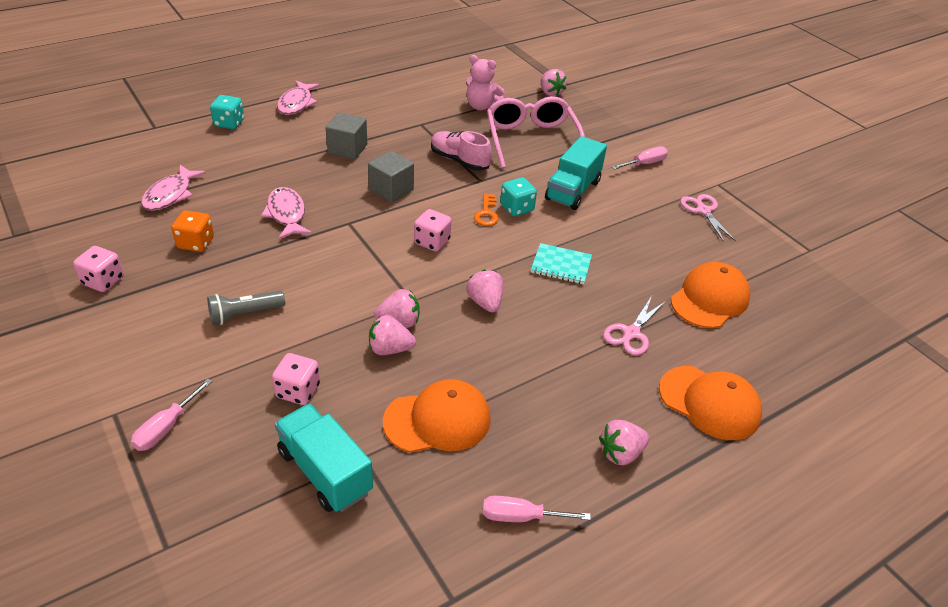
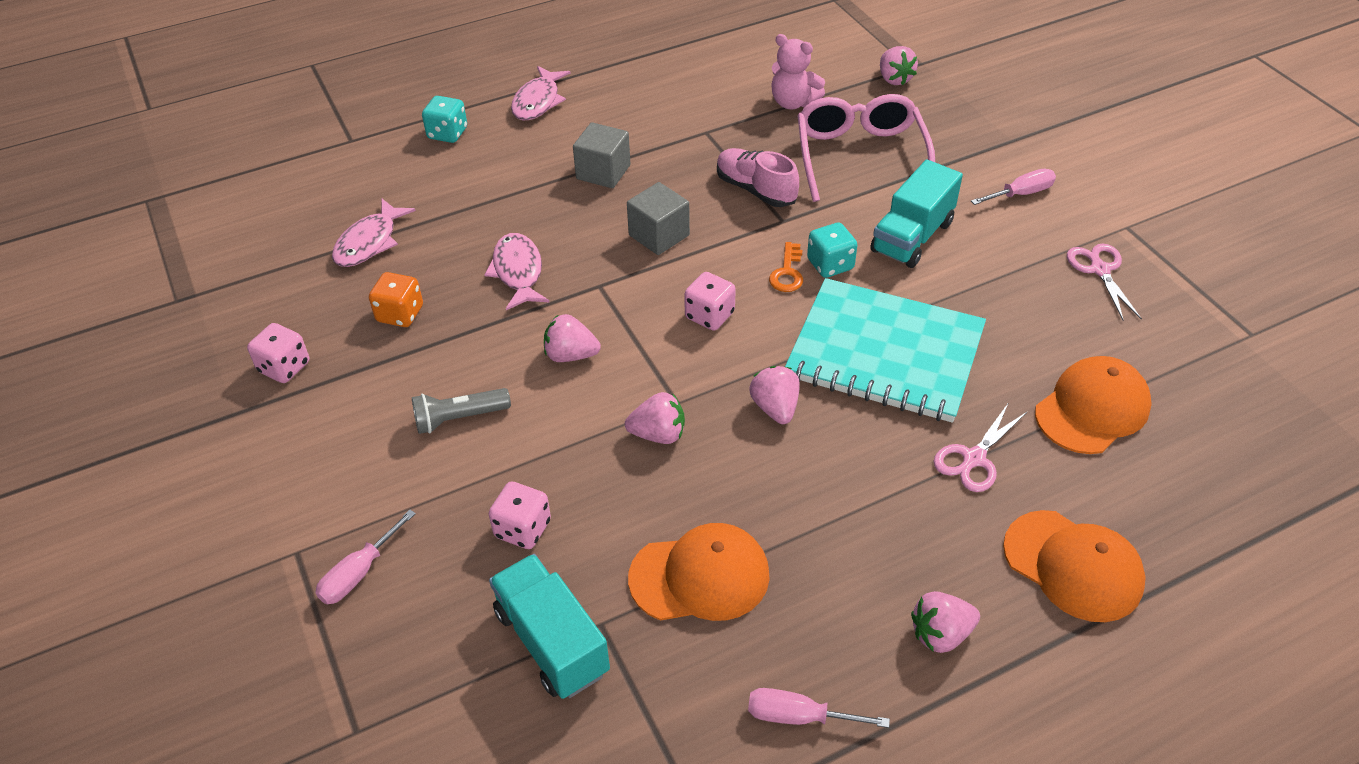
camera: 10 degrees right, 5 degrees up
pink strawberry [369,315,416,355] -> pink strawberry moved to [544,314,601,362]
turquoise notebook [531,243,592,284] -> turquoise notebook [785,278,986,423], size x2.27

